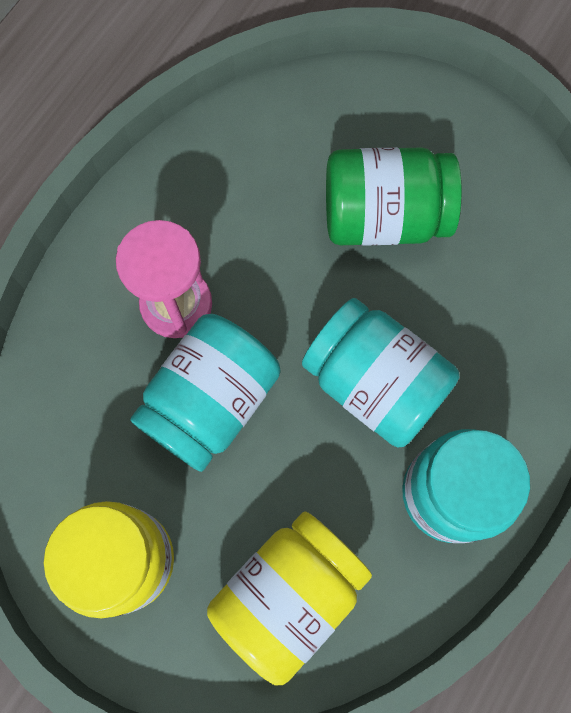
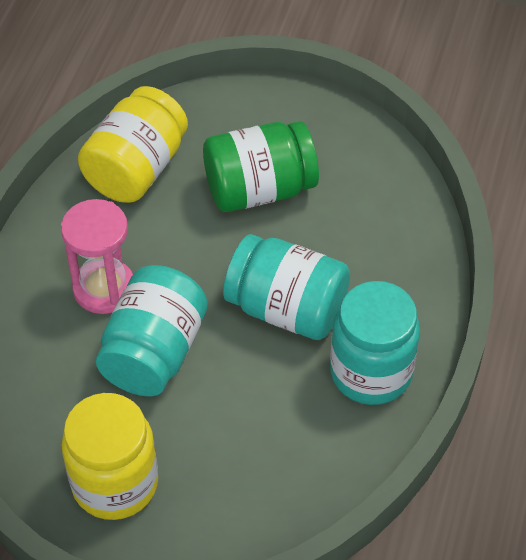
camera: 15 degrees left, 20 degrees down
yellow jar [207,511,372,685] -> yellow jar moved to [78,86,188,203]

